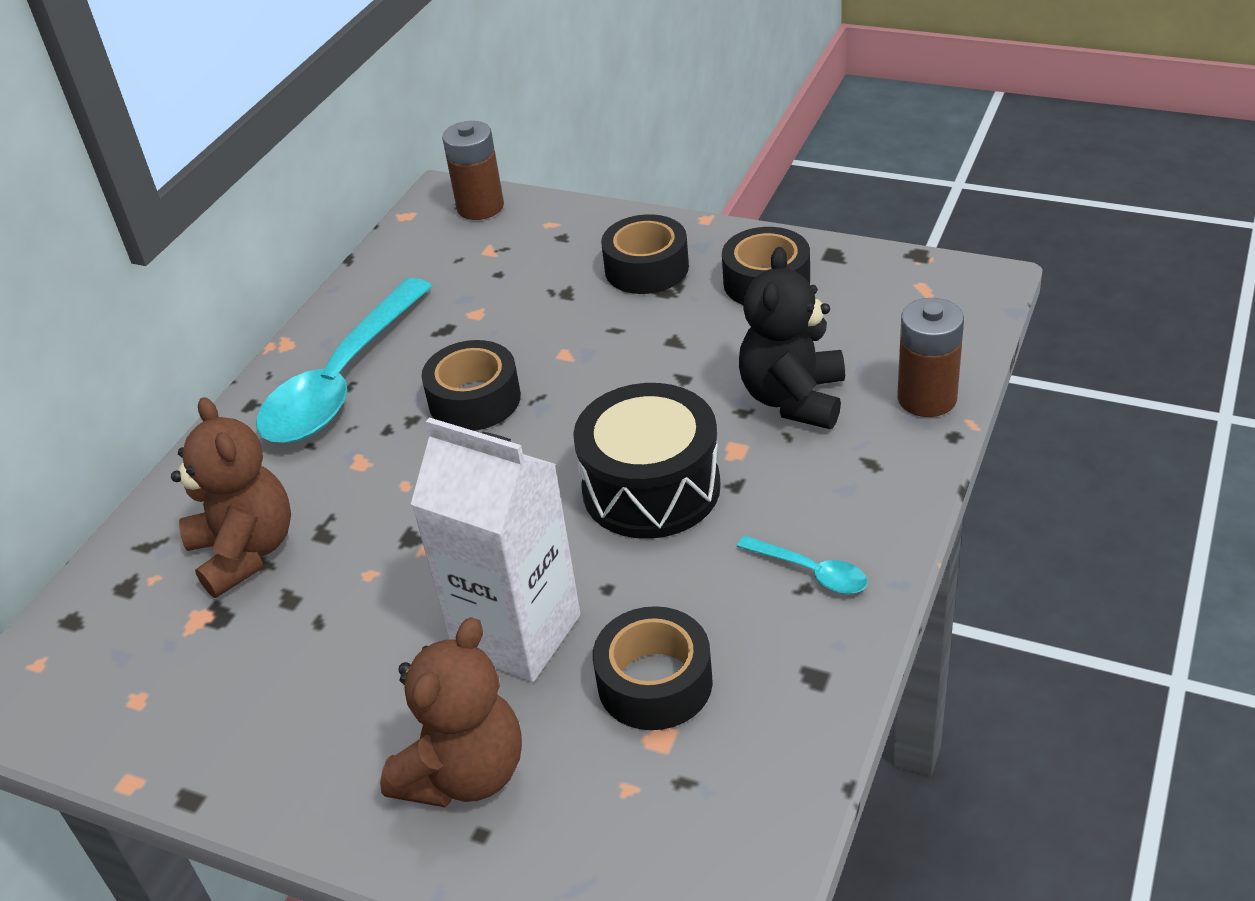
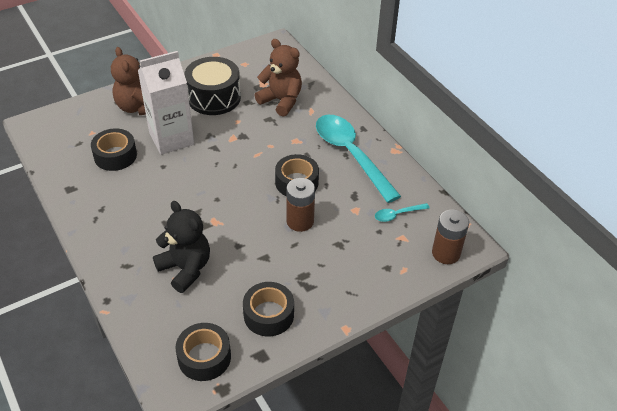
camera: 120 degrees right, 5 degrees up
brown teddy bear [171,397,291,598] -> brown teddy bear turned 150 degrees counterclockwise [254,39,302,117]
black drum [573,383,721,539] -> black drum moved to [184,57,241,115]
black tape [601,214,689,294] -> black tape moved to [175,323,231,381]
turquoise spoon [737,535,868,594] -> turquoise spoon moved to [375,203,430,222]
brown battery [897,298,964,417] -> brown battery moved to [286,178,315,232]

